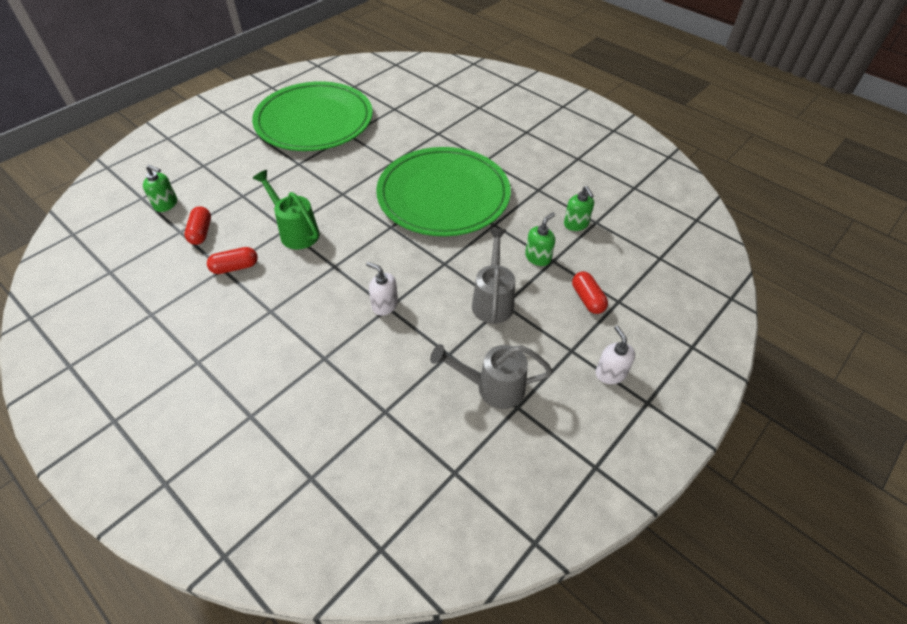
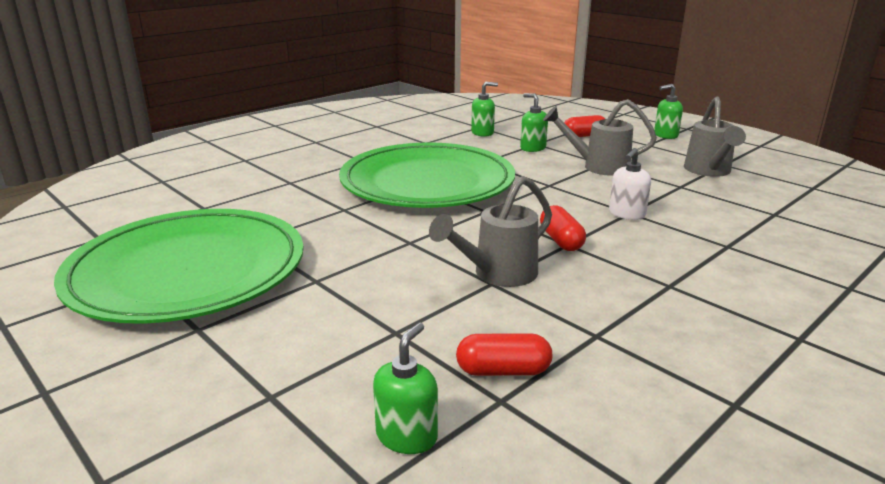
camera: 85 degrees left, 25 degrees down
red capsule [207,247,258,274] -> red capsule moved to [540,205,586,251]
green watering can [253,170,320,249] -> grey watering can [429,176,552,287]
white soap dispenser [596,326,635,384] -> green soap dispenser [654,84,683,139]

